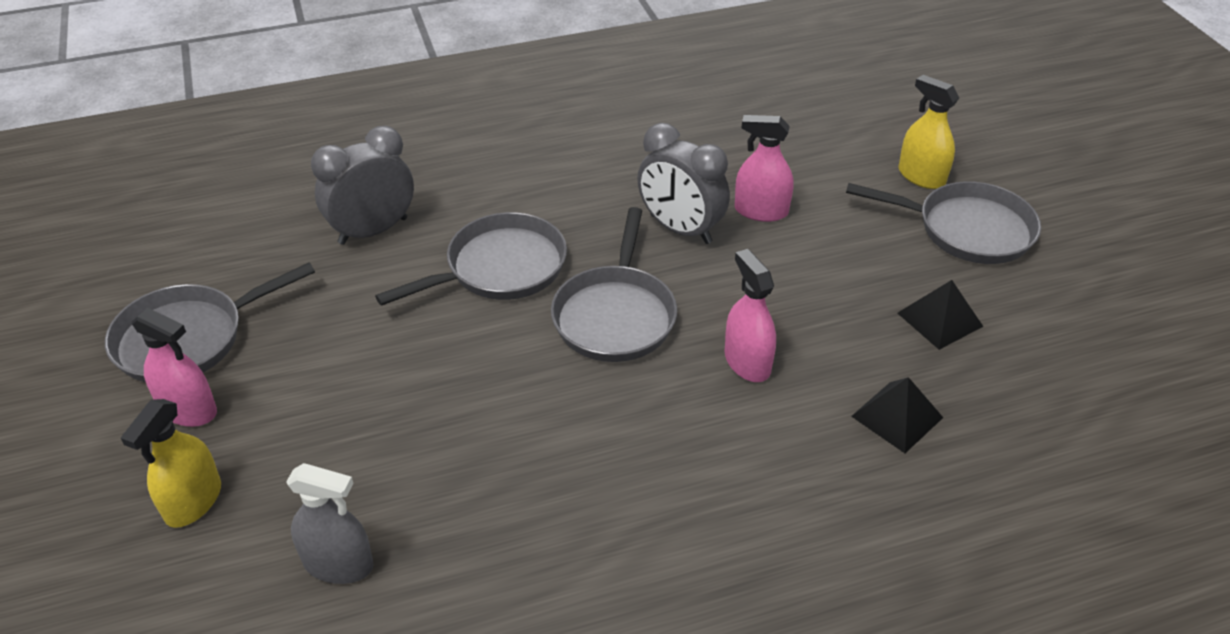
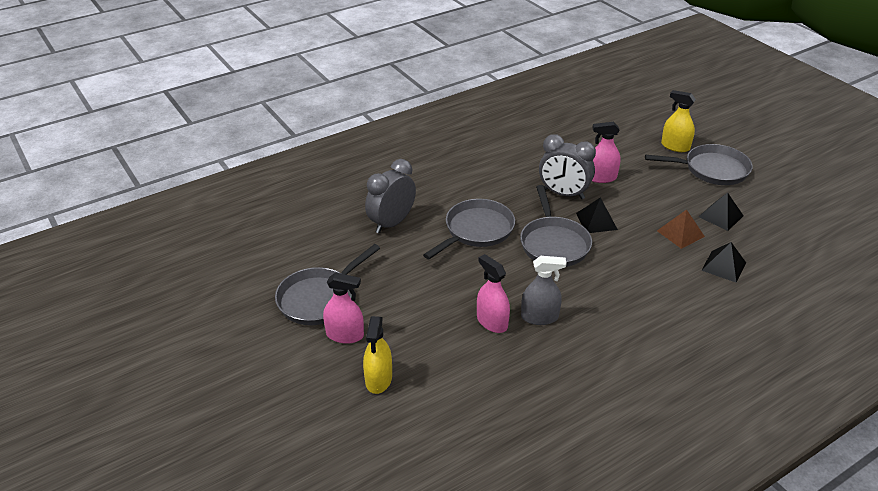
camera: 15 degrees left, 5 degrees down
grey spray bottle [286,463,373,584] -> grey spray bottle moved to [521,256,566,325]
pink spray bottle [725,249,776,382] -> pink spray bottle moved to [477,254,510,333]
none -> black pyramid [576,197,618,233]
none -> brown pyramid [657,210,705,249]

